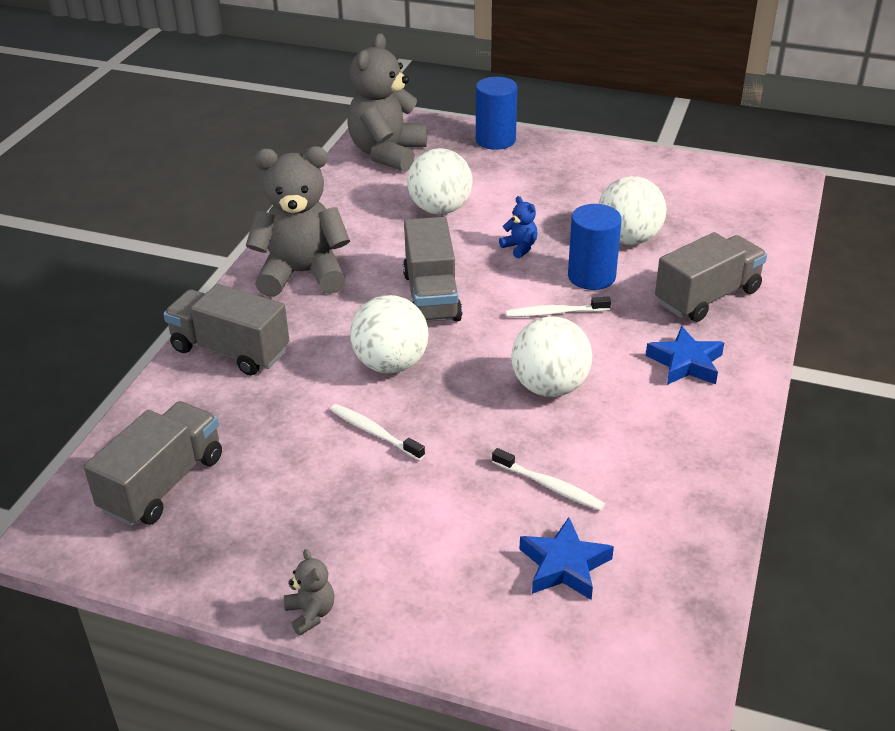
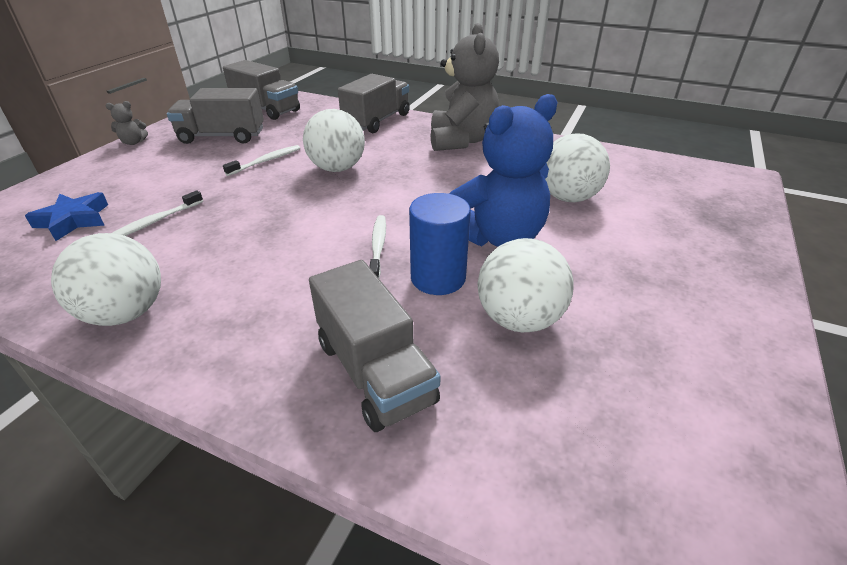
camera: 95 degrees right, 0 degrees up
grey teddy bear [347,33,427,172] -> none
grey truck [403,217,462,322] -> grey truck moved to [167,88,264,144]
blue cylinder [476,77,517,150] -> none
blue teddy bear [499,196,537,259] -> blue teddy bear [449,94,557,247], size x2.47
white ball [511,316,592,397] -> white ball moved to [51,233,161,326]
blue star [646,326,724,385] -> none

